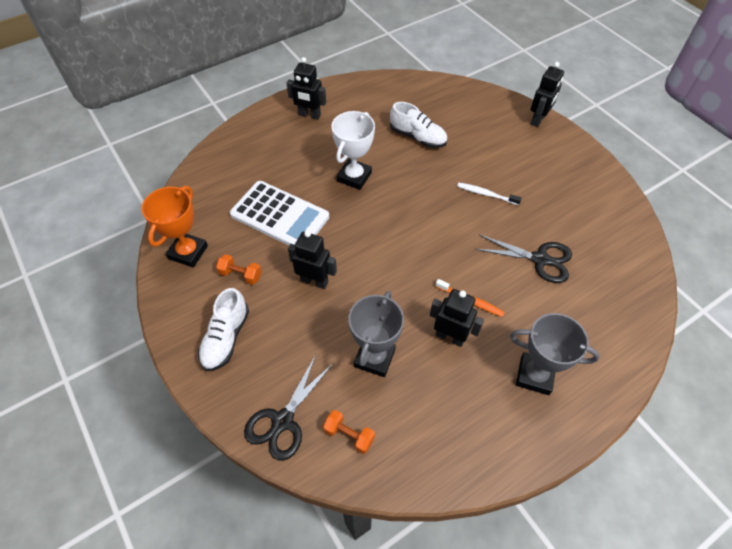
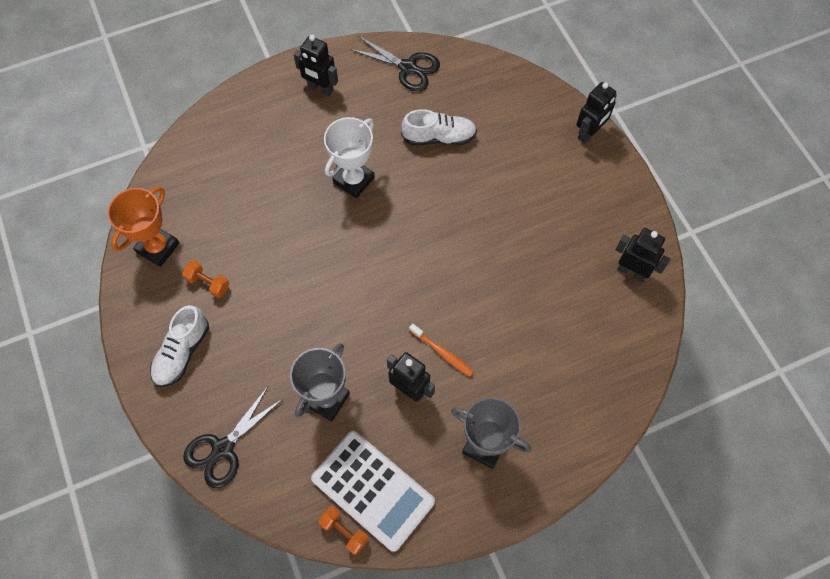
camera: 10 degrees right, 10 degrees up
white calculator [230,181,329,246] -> white calculator moved to [311,431,435,552]
black robot [288,231,337,289] -> black robot moved to [615,228,670,282]
orange dumbbell [323,410,375,454] -> orange dumbbell moved to [318,506,369,555]
white shoe [390,102,447,148] -> white shoe turned 45 degrees counterclockwise [401,109,477,145]
white toothbrush [457,182,522,205] -> none
black scissors [475,234,572,283] -> black scissors moved to [350,36,440,91]

